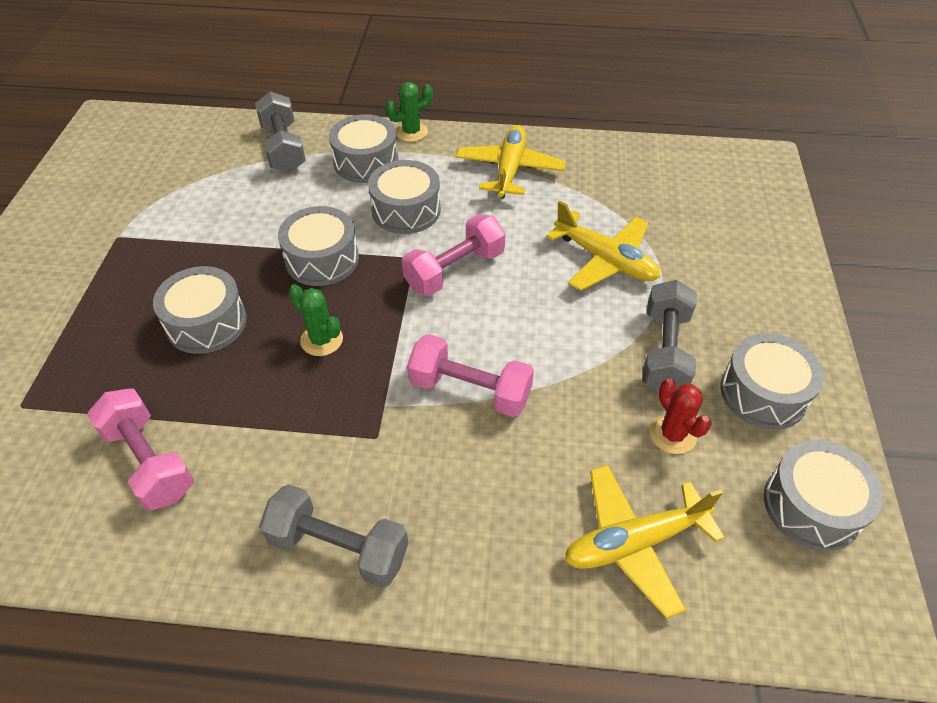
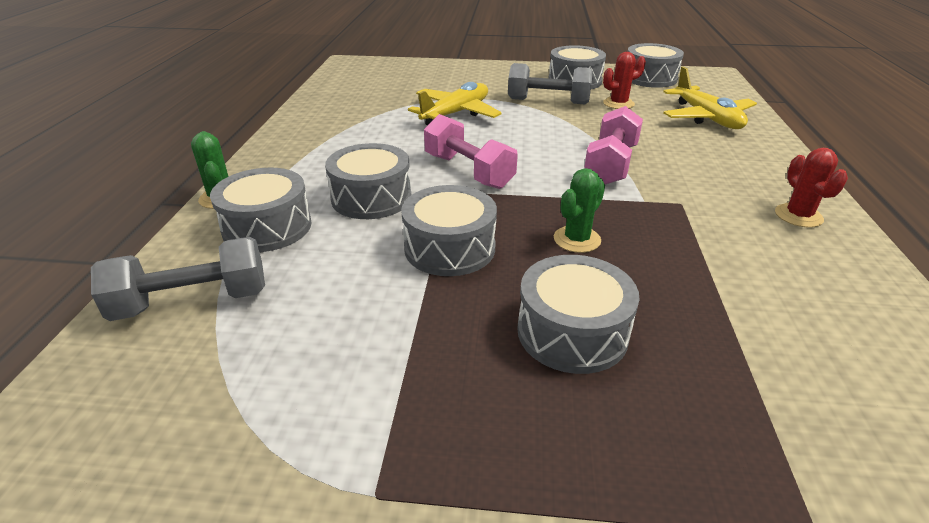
camera: 90 degrees left, 15 degrees down
pink dumbbell [87,389,194,510] -> none
grey dumbbell [259,484,408,588] -> red cactus [775,148,848,228]
yellow plane [456,125,566,198] -> none

